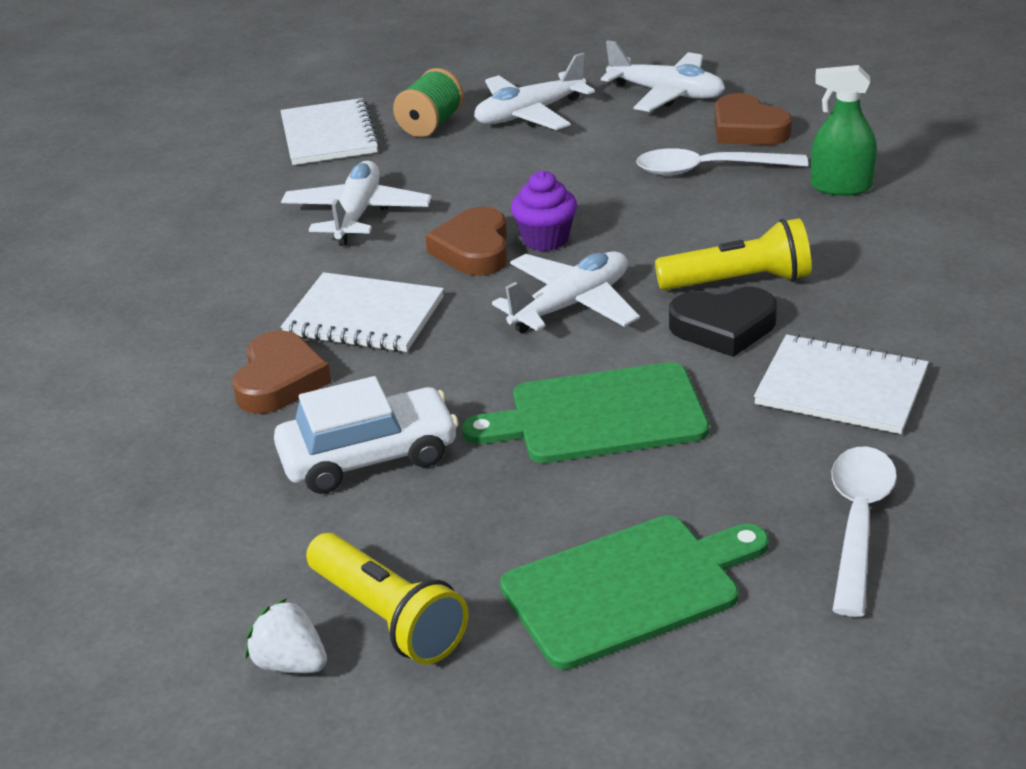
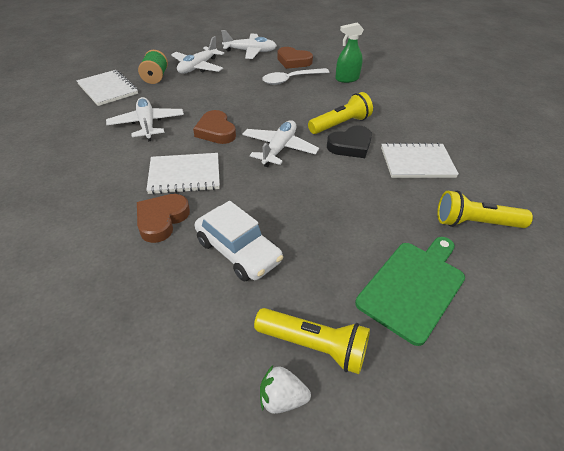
camera: 30 degrees left, 10 degrees up
brown heart [233,330,331,414] -> brown heart turned 135 degrees counterclockwise [137,194,190,243]
white car [274,376,459,494] -> white car turned 90 degrees clockwise [195,201,283,281]
green cutting board [462,362,709,463] -> none
purple cupcake [511,171,577,251] -> none
white spoon [831,447,897,617] -> yellow flashlight [437,190,533,228]

